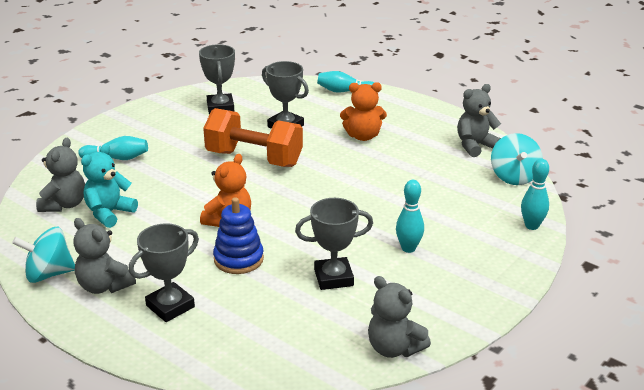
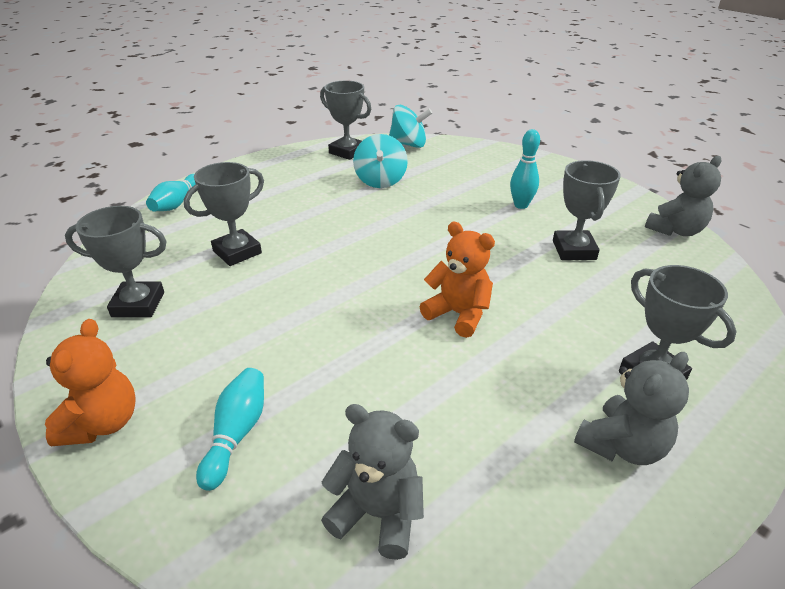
camera: 80 degrees left, 5 degrees up
turquoise spinning top [12,227,75,283] -> turquoise spinning top moved to [353,134,408,188]
turquoise teddy bear [81,144,138,228] -> none
orange dumbbell [203,108,303,167] -> none
blue stacking toy [213,197,264,274] -> none
orange teddy bear [340,82,387,141] -> orange teddy bear moved to [45,319,136,446]
grey teddy bear [457,84,501,157] -> grey trophy [320,81,371,160]
turquoise bowling pin [521,159,549,230] -> none

